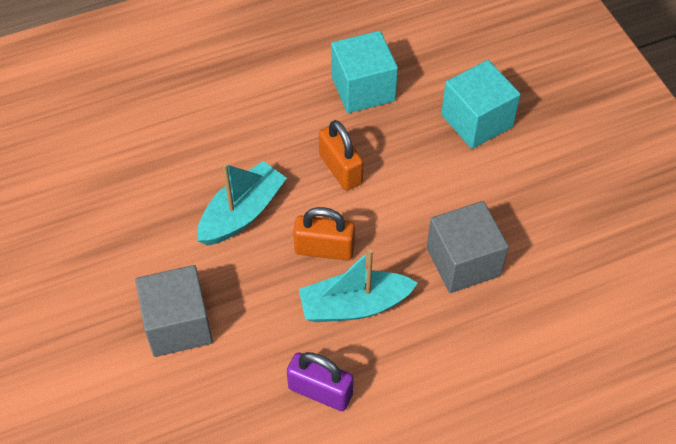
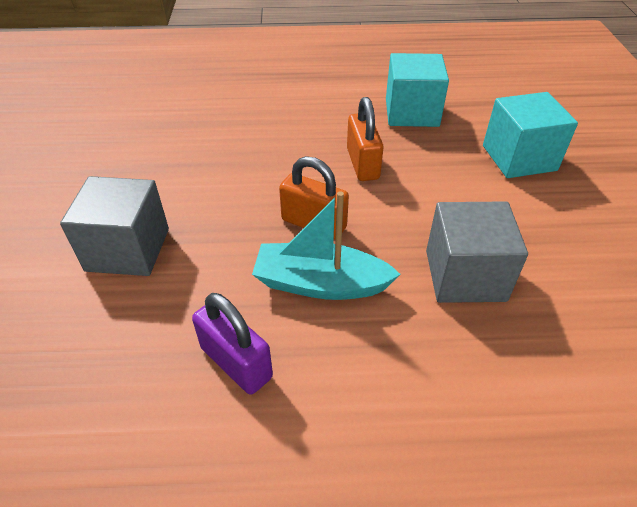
camera: 20 degrees right, 10 degrees down
turquoise boat [197,161,287,245] -> none

